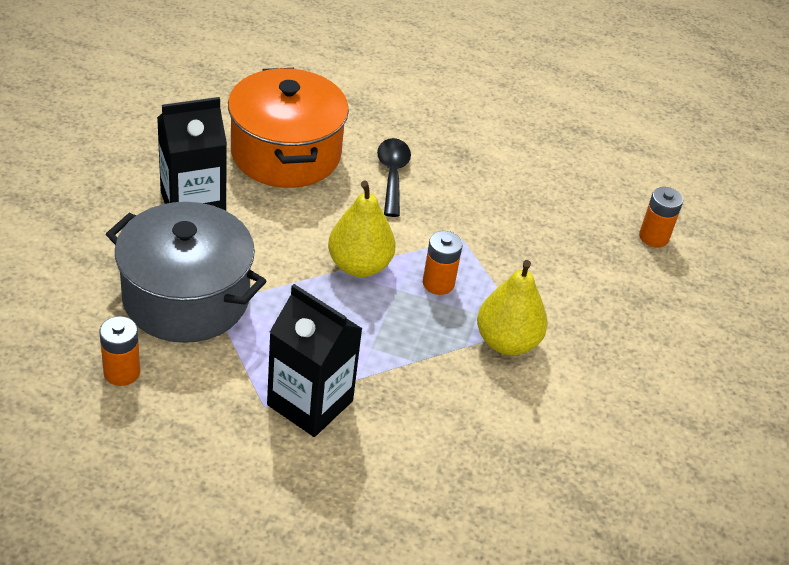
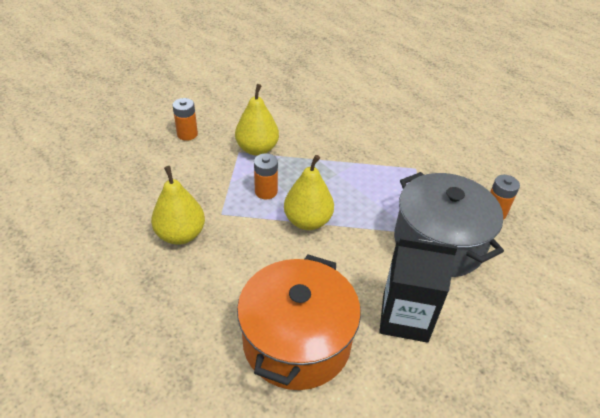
camera: 145 degrees left, 0 degrees up
black carton [267,284,363,437] -> none
black spoon [377,138,411,217] -> none
orange battery [639,187,683,248] -> orange battery moved to [172,98,198,141]
none -> yellow pear [151,166,205,245]

